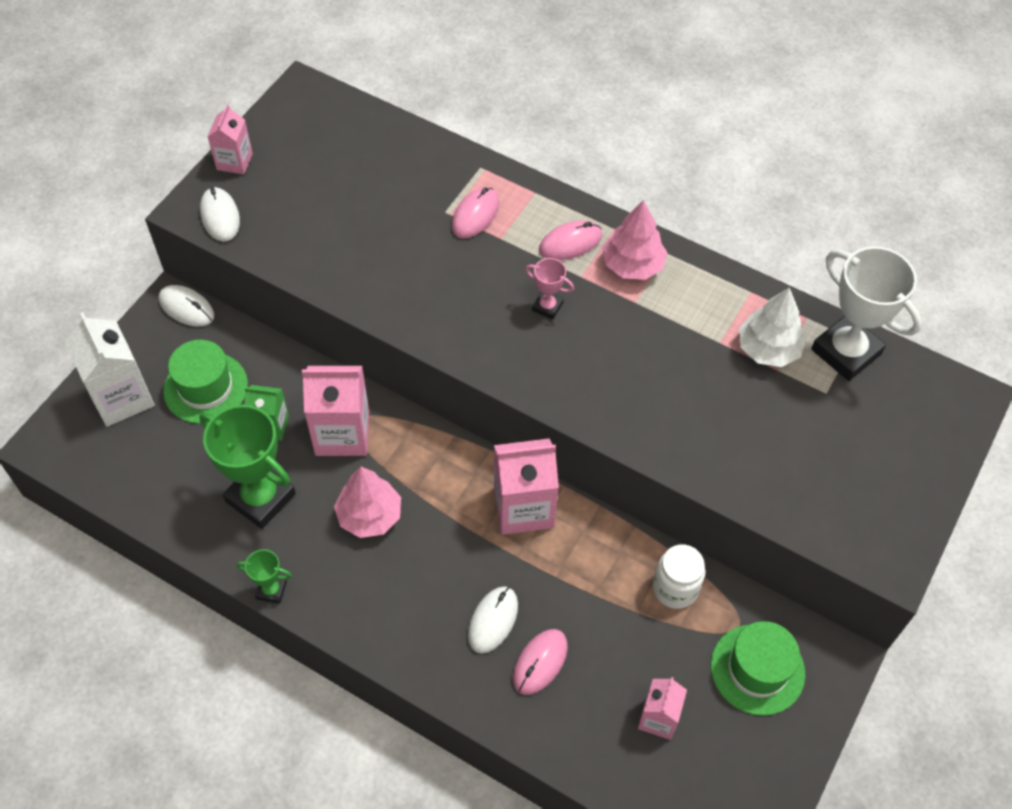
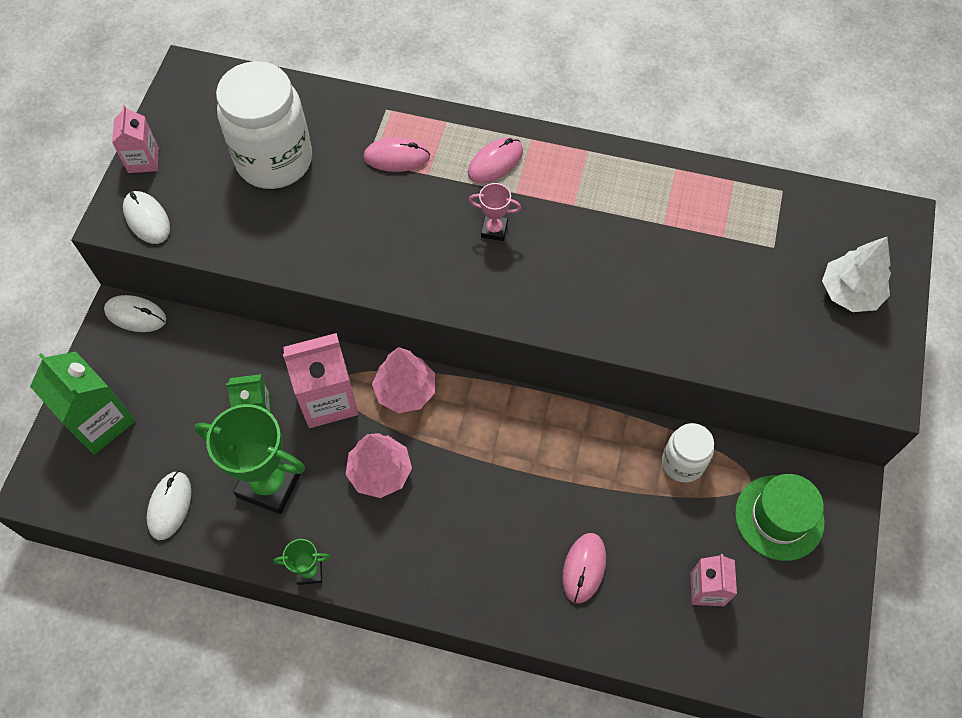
camera: 15 degrees left, 5 degrees up
white carton [65,312,155,427] -> green carton [30,352,135,455]
green hat [163,340,248,424] -> none
pink mouse [452,187,499,238] -> pink mouse turned 75 degrees clockwise [364,137,430,172]
white mouse [468,586,518,654] -> white mouse moved to [147,471,191,540]
pink carton [494,438,559,535] -> none
pink tree [603,200,667,280] -> pink tree moved to [372,347,435,413]
white tree [739,287,806,367] -> white tree moved to [822,237,891,312]
white trophy [811,246,922,381] -> none
none -> white jar [216,61,312,189]

